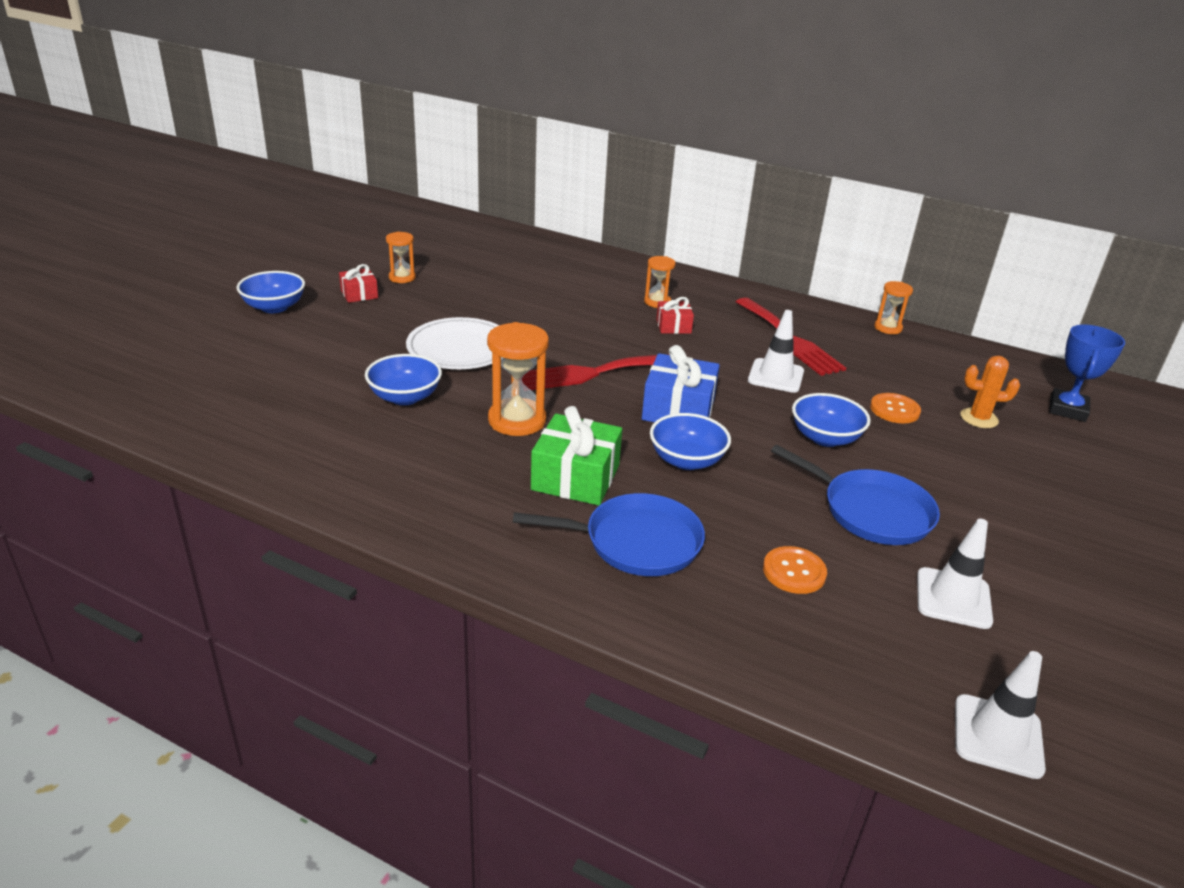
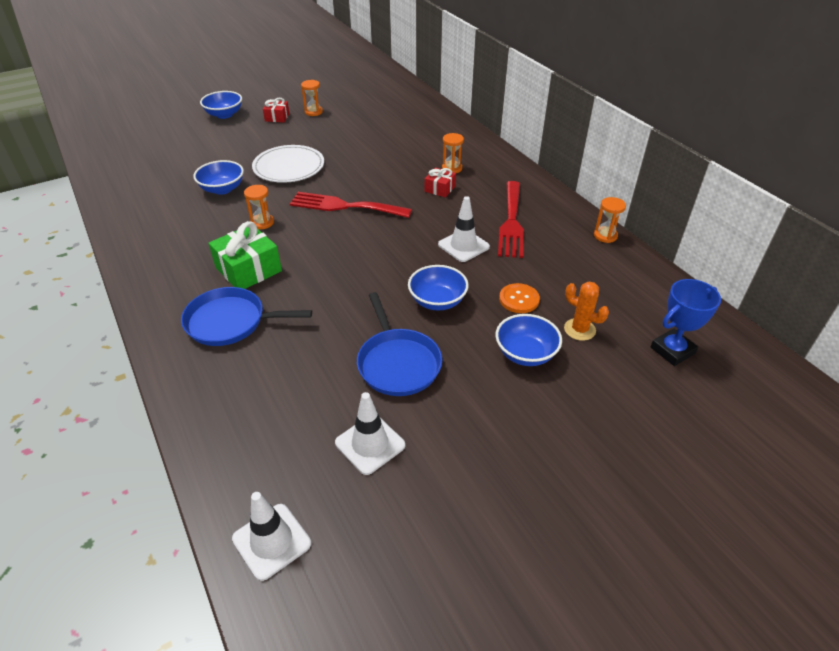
camera: 35 degrees right, 10 degrees up
orange hourglass [487,322,549,436] -> orange hourglass [244,185,274,229], size x0.58
blue pan [513,493,705,576] -> blue pan turned 150 degrees clockwise [181,287,312,346]
blue gift [642,345,720,422] -> none
blue bowl [650,413,731,470] -> blue bowl moved to [495,314,562,366]
orange button [763,546,827,594] -> none

